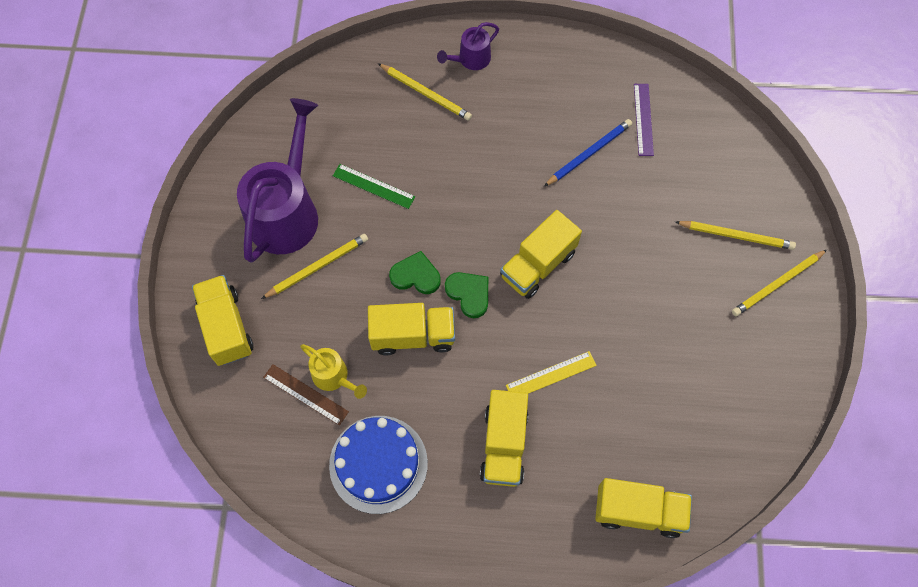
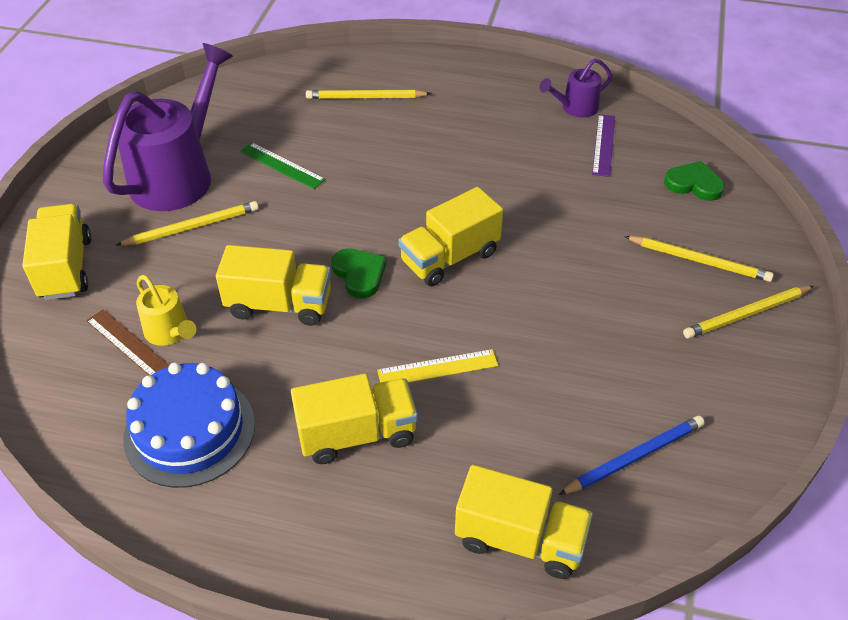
camera: 10 degrees right, 20 degrees down
yellow pencil [378,63,472,121] -> yellow pencil turned 135 degrees clockwise [306,90,431,99]
green heart [389,251,441,294] -> green heart moved to [664,161,725,201]
purple watering can [437,22,499,70] -> purple watering can moved to [539,58,612,118]
yellow truck [480,390,528,487] -> yellow truck turned 120 degrees counterclockwise [291,374,418,464]
blue pencil [544,119,632,186] -> blue pencil moved to [559,416,705,495]

